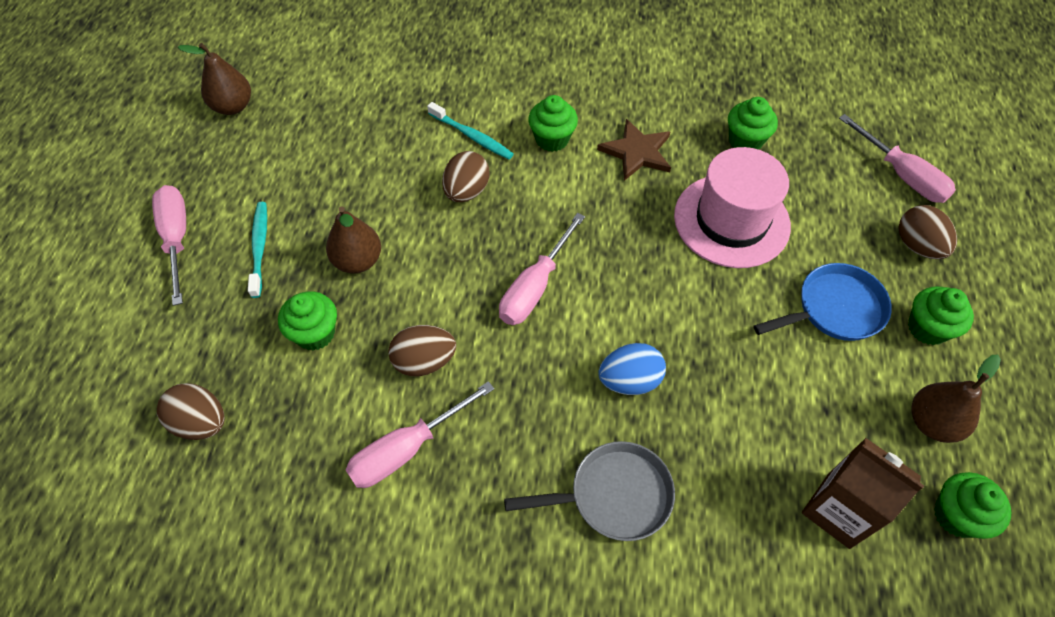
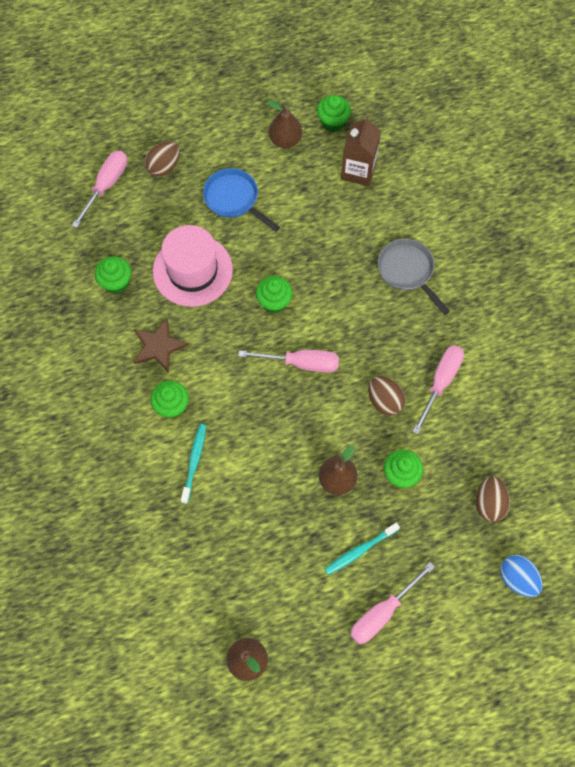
camera: 115 degrees left, 10 degrees up
pink screwdriver [346,381,494,488] -> pink screwdriver turned 90 degrees counterclockwise [412,345,464,434]
brown egg [442,151,489,202] -> none
blue egg [598,343,666,395] -> blue egg moved to [500,555,543,597]
green cupcake [908,286,974,345] -> green cupcake moved to [256,276,293,313]

